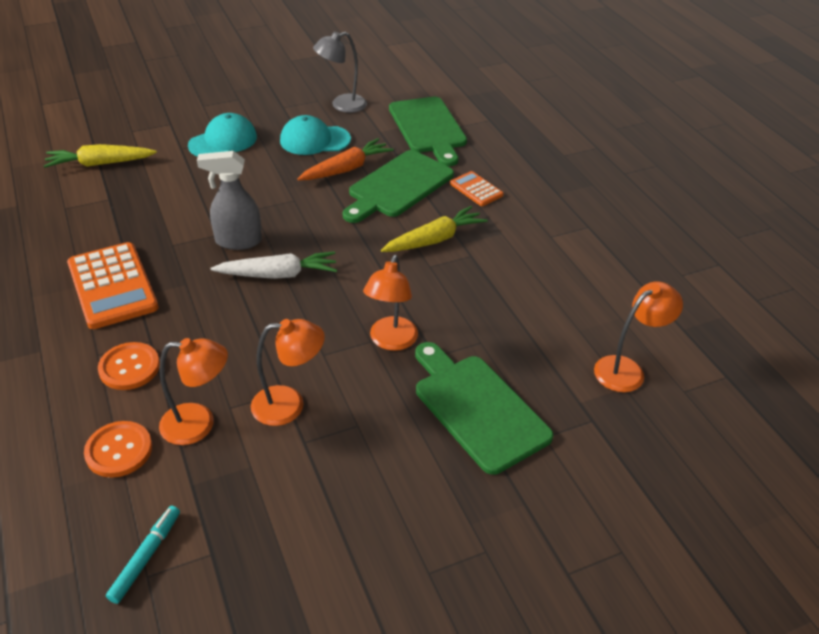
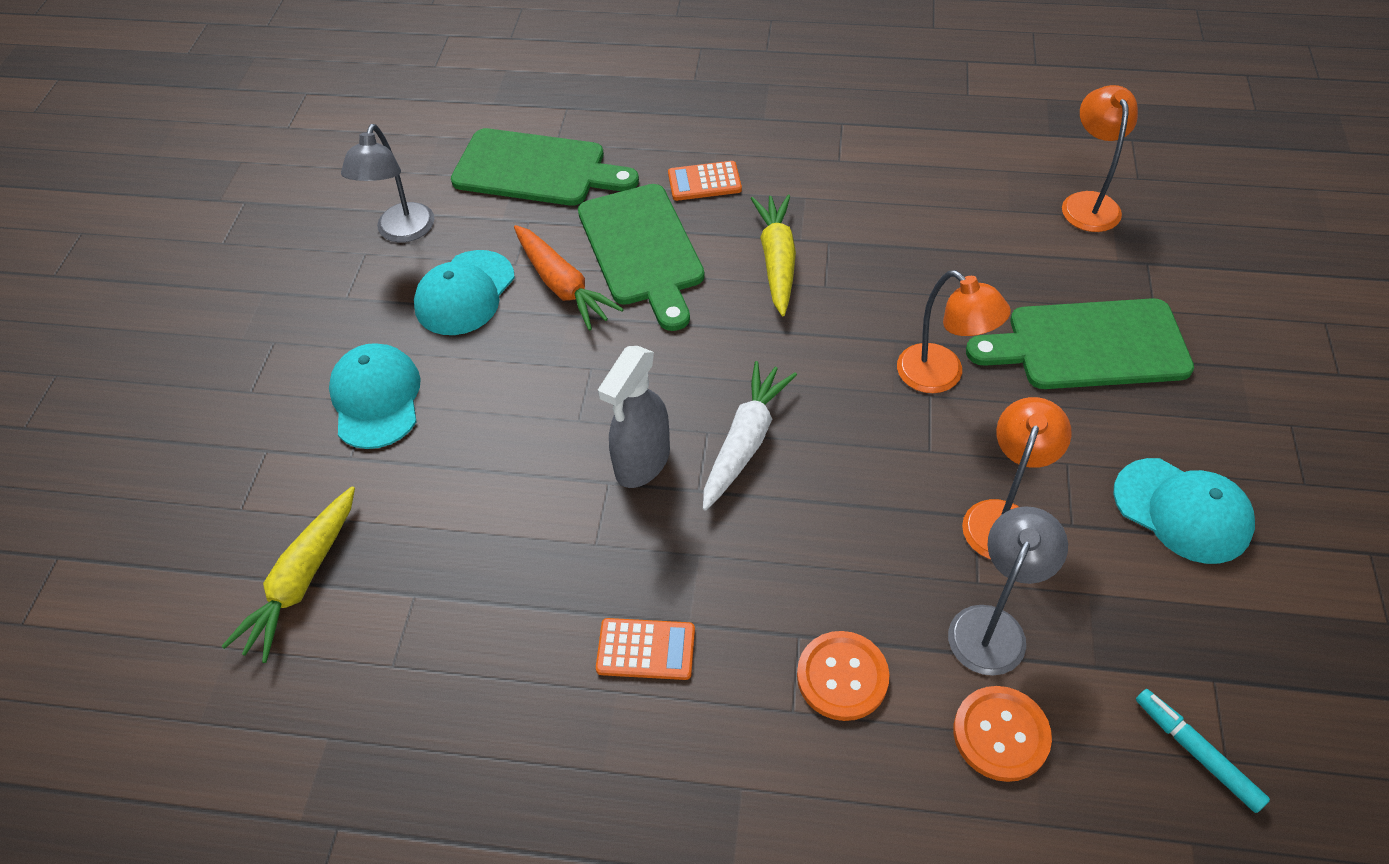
camera: 55 degrees left, 10 degrees up
orange calculator [67,242,159,329] -> orange calculator [596,618,695,680], size x0.53
orange lamp [159,338,228,445] -> grey lamp [948,506,1068,676]
orange carrot [297,138,394,181] -> orange carrot turned 150 degrees clockwise [514,225,624,331]
none -> turquoise cap [1113,458,1255,564]

